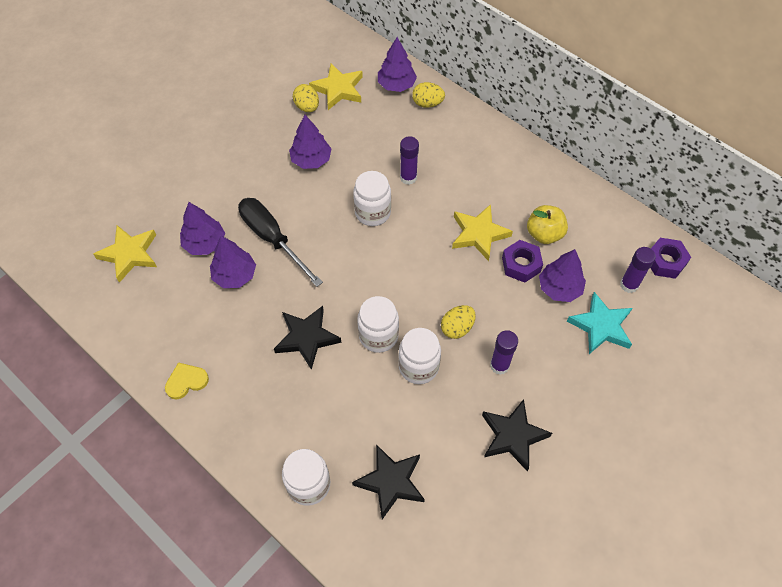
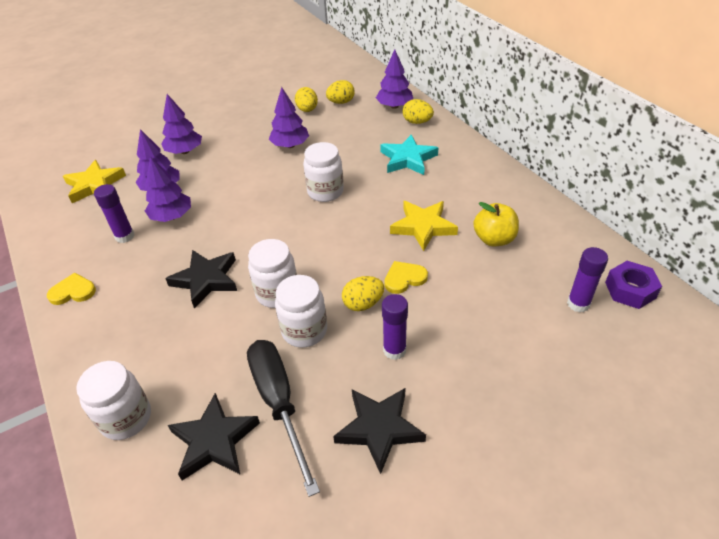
camera: 20 degrees right, 15 degrees down
black screwdriver [238,198,323,287] -> black screwdriver moved to [247,340,320,497]
yellow star [309,64,363,110] -> yellow egg [326,80,355,104]
purple glue stick [400,136,419,185] -> purple glue stick moved to [94,184,135,243]
purple nut [502,240,543,283] -> none
purple tree [539,249,586,302] -> purple tree moved to [161,94,202,154]
turquoise star [567,292,632,354] -> turquoise star moved to [380,135,438,175]
none -> yellow heart [384,261,428,294]

